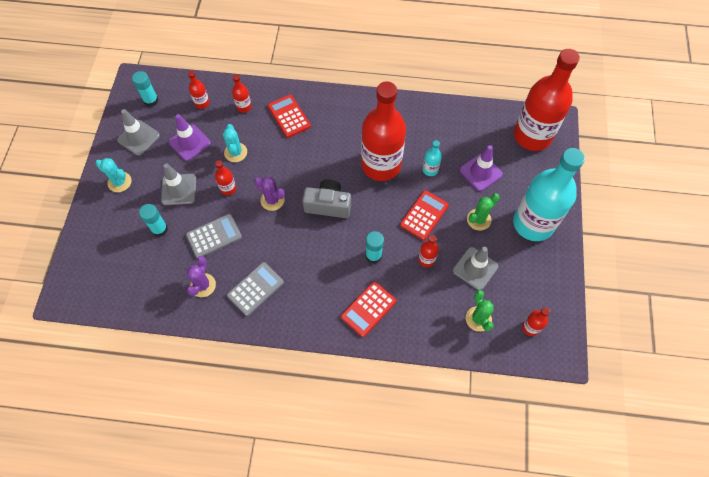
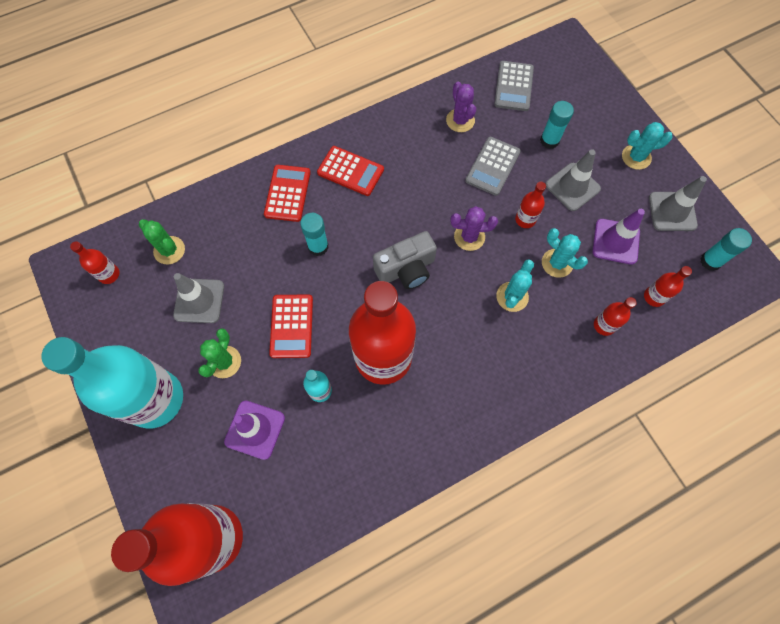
camera: 145 degrees right, 5 degrees up
grey calculator [227,262,284,316] -> grey calculator moved to [494,61,534,111]
red calculator [268,94,311,138] -> red calculator moved to [317,146,384,196]
red bottle [418,235,439,267] -> none
none -> turquoise cactus [496,260,534,312]

